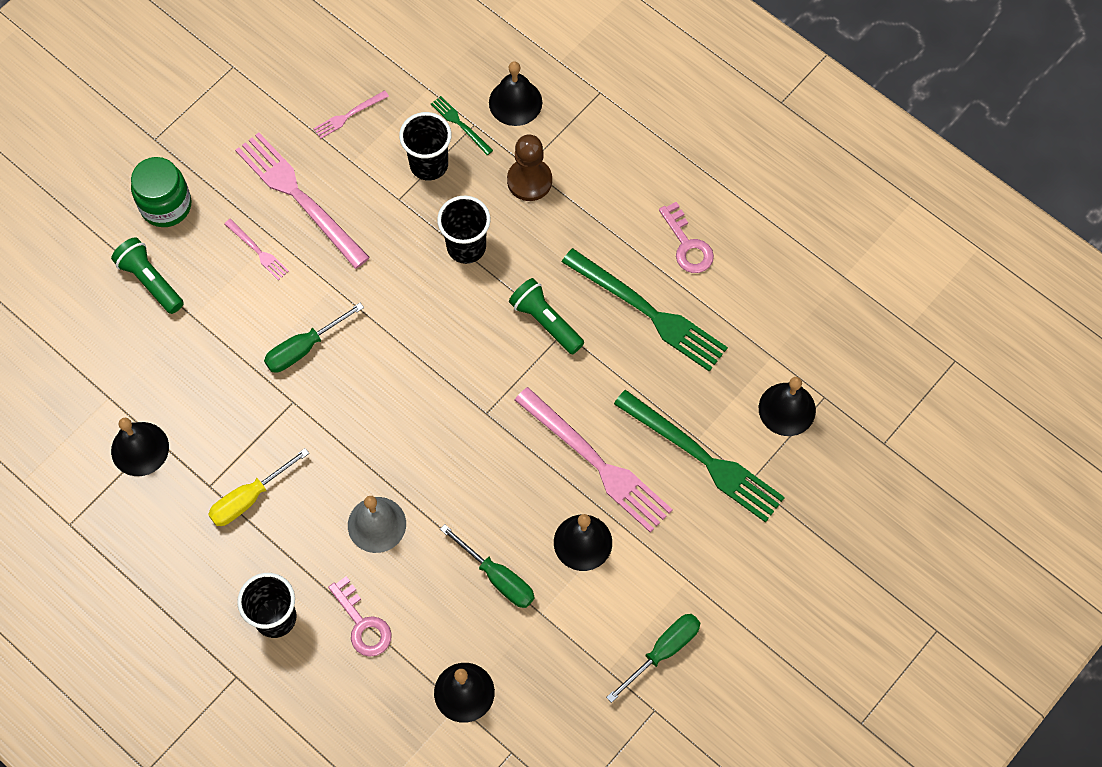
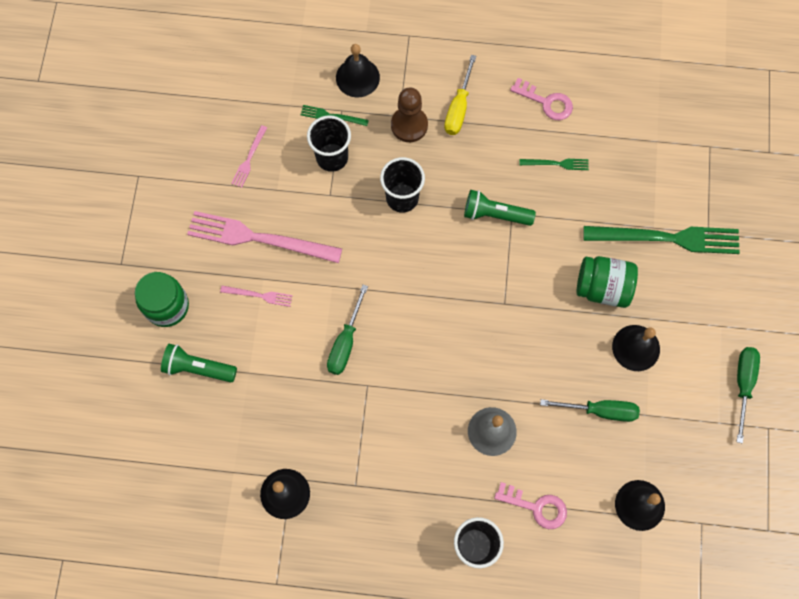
camera: 35 degrees left, 5 degrees up
yellow screwdriver [208,448,309,526] -> yellow screwdriver moved to [444,55,476,135]
pink fork [515,387,673,533] -> green jar [577,256,638,308]
green fork [562,248,728,372] -> green fork [519,159,589,170], size x0.46
black bell [759,377,816,436] -> none

